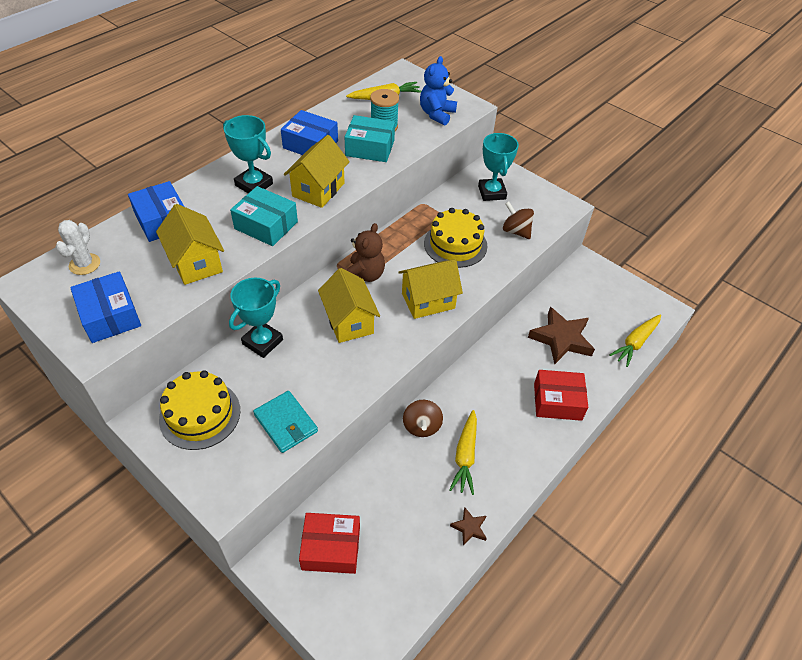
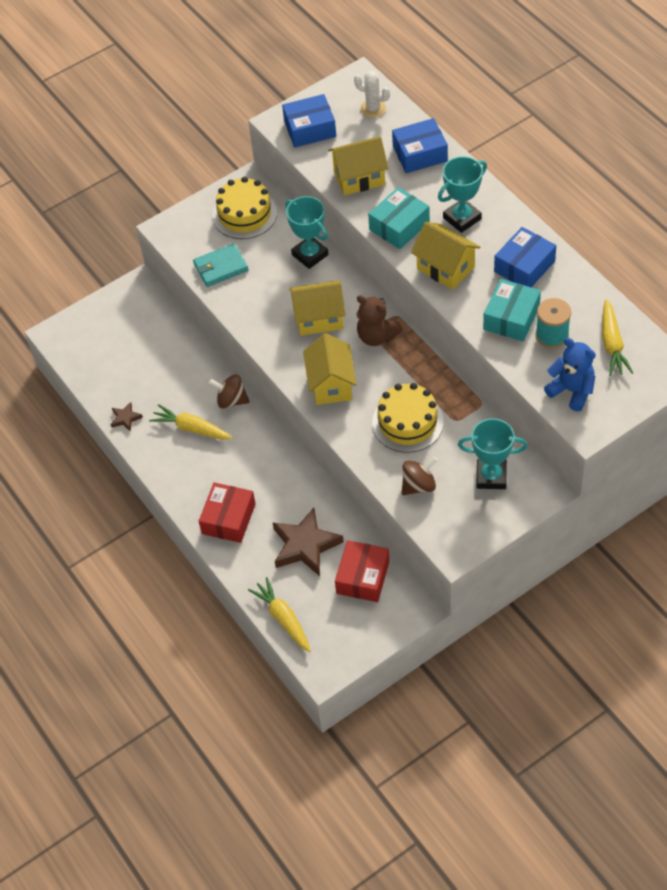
camera: 110 degrees right, 5 degrees up
red box [299,513,360,574] -> red box moved to [335,540,390,602]

